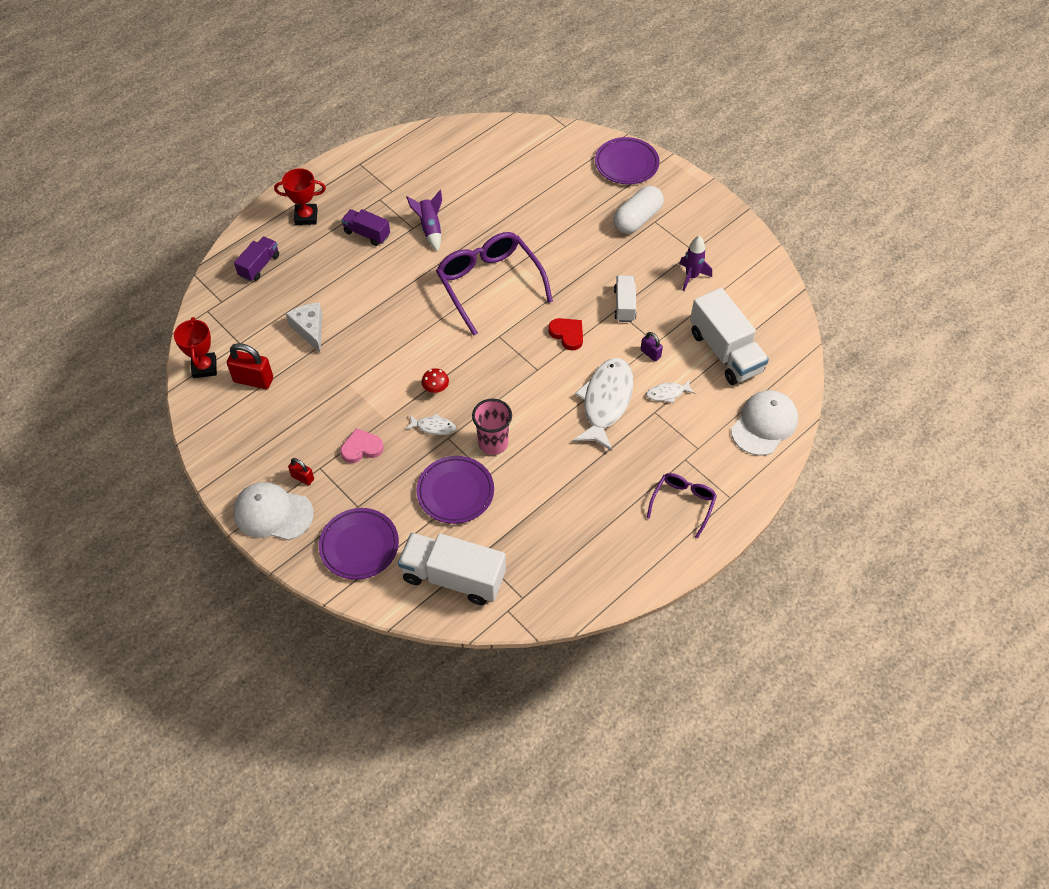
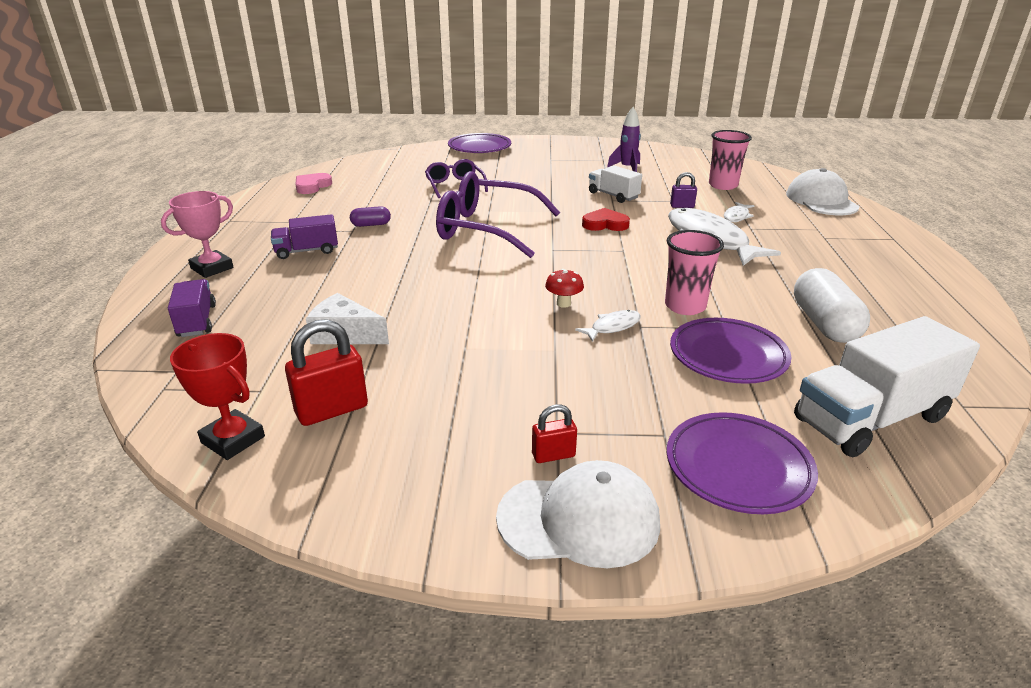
camera: 45 degrees left, 25 degrees down
white cap [233,482,314,540] -> white cap turned 150 degrees counterclockwise [496,460,660,568]
red trophy [274,168,326,225] -> pink trophy [161,191,233,278]
pink heart [340,428,384,463] -> pink heart moved to [296,173,332,194]
purple rocket [406,190,442,251] -> purple capsule [350,206,391,227]
white capsule [613,186,664,234] -> white capsule moved to [794,268,870,343]
purple glasses [647,473,717,538] -> purple glasses moved to [425,159,488,198]
white truck [690,288,769,385] -> pink cup [709,130,752,190]

